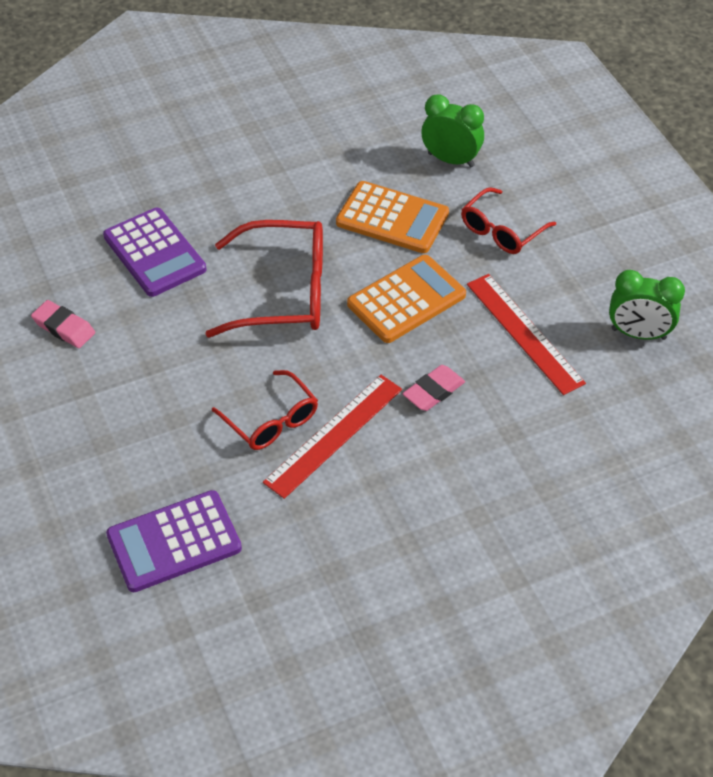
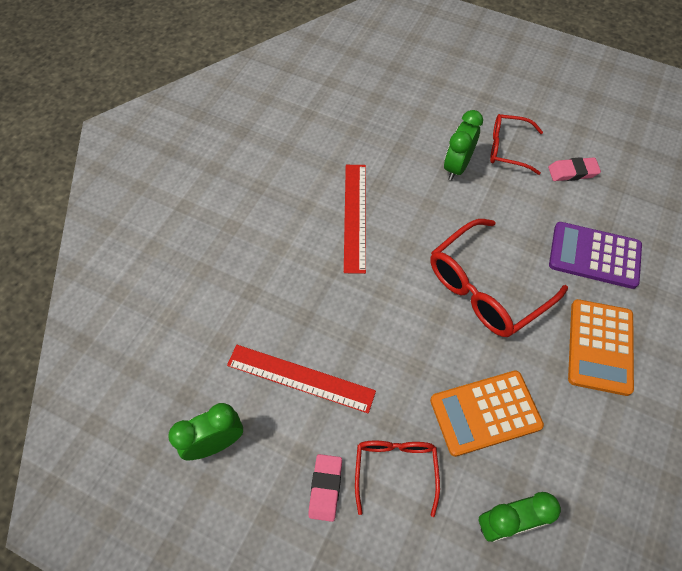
camera: 140 degrees right, 10 degrees up
purple calculator [106,490,242,592] -> none
red glasses [212,370,318,450] -> red glasses moved to [490,114,543,175]
orange calculator [347,255,466,343] -> orange calculator moved to [568,299,634,396]
pink eraser [403,365,465,411] -> pink eraser moved to [308,454,342,522]
none -> green clock [444,110,483,181]

